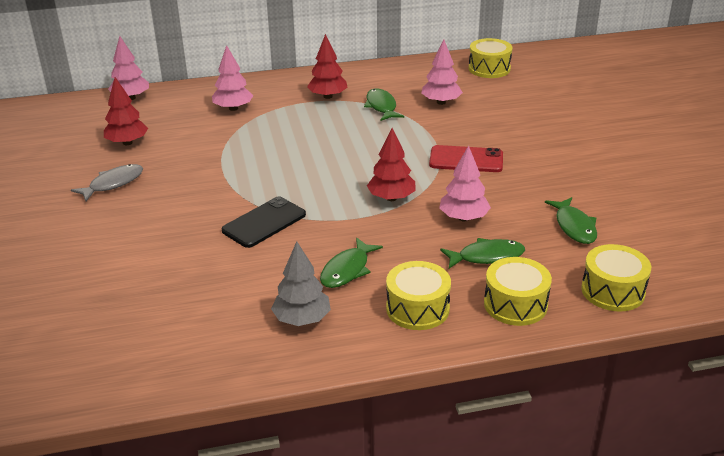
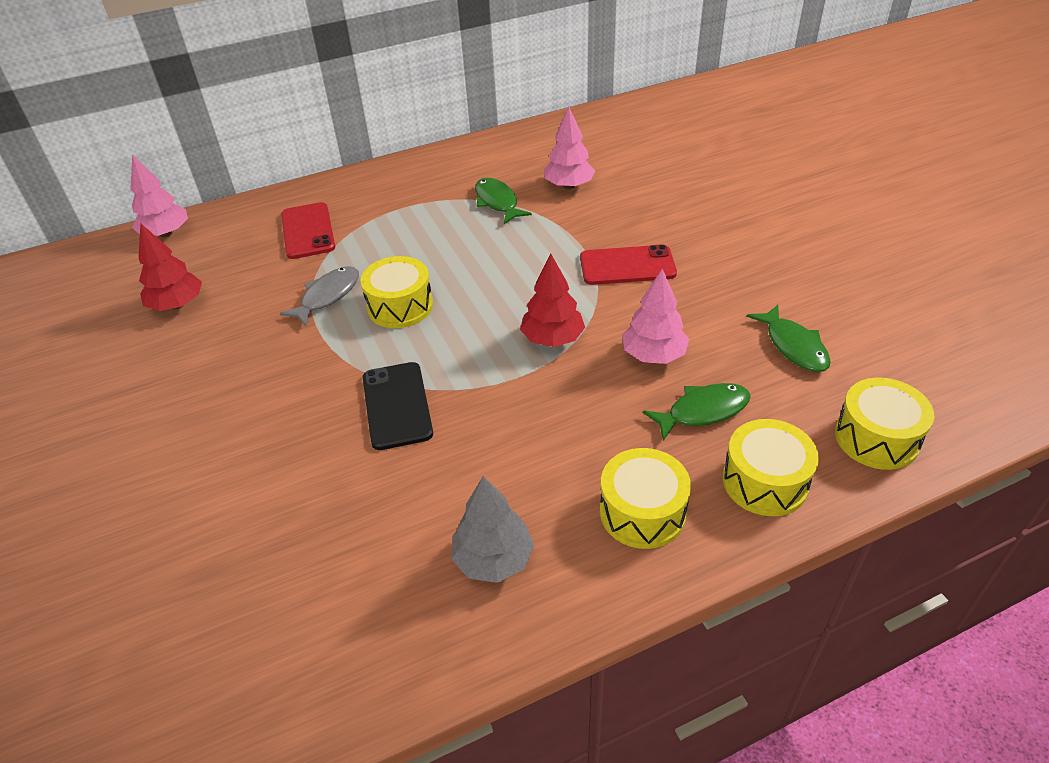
camera: 10 degrees left, 10 degrees up
grey fish [71,164,143,201] -> grey fish moved to [280,266,359,326]
pink tree [212,45,253,111] -> red phone [281,202,335,259]
black phone [222,197,306,248] -> black phone turned 45 degrees counterclockwise [363,362,433,450]
red tree [307,34,348,99] -> none
green fish [320,237,383,288] -> none
yellow drum [469,38,512,78] -> yellow drum moved to [360,256,433,328]

